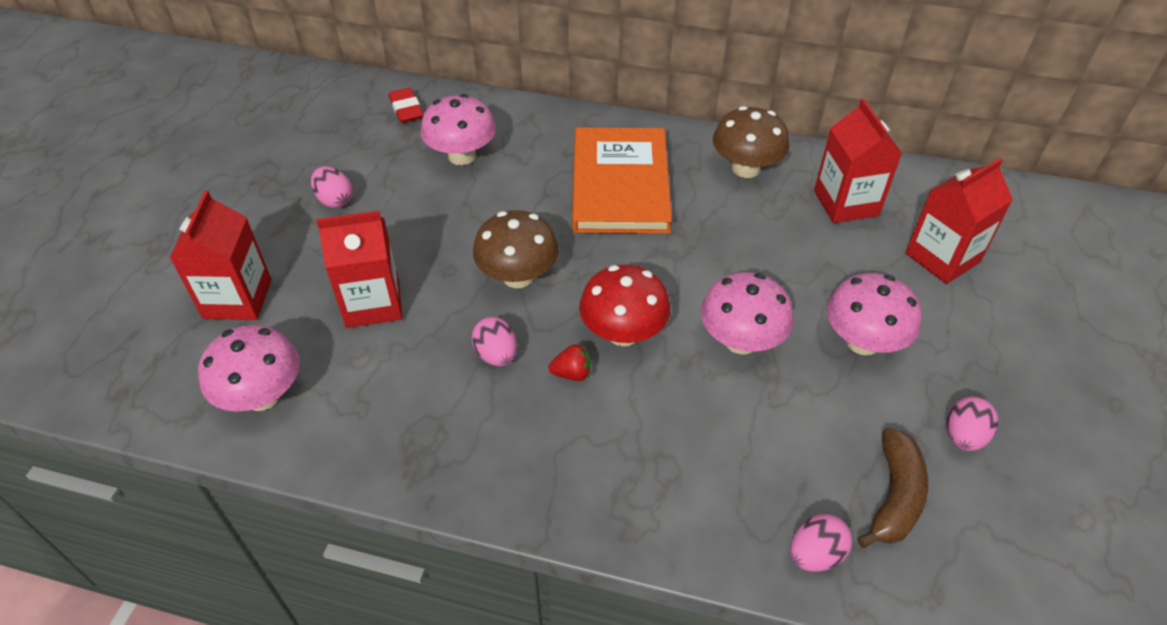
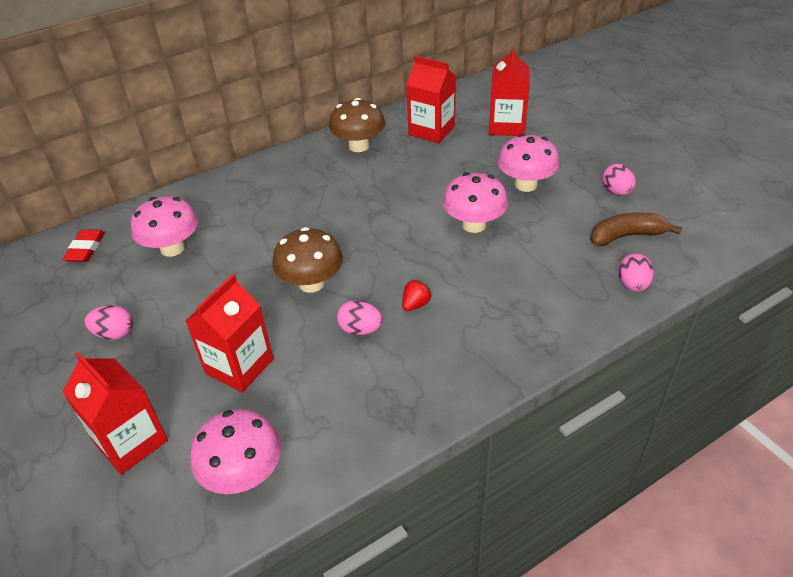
camera: 45 degrees left, 5 degrees down
red eraser [389,88,423,123] -> red eraser turned 75 degrees clockwise [63,229,105,262]
orange book [572,127,672,234] -> none
red mushroom [579,264,671,346] -> none
brown banana [857,428,928,548] -> brown banana turned 75 degrees counterclockwise [590,213,682,246]

